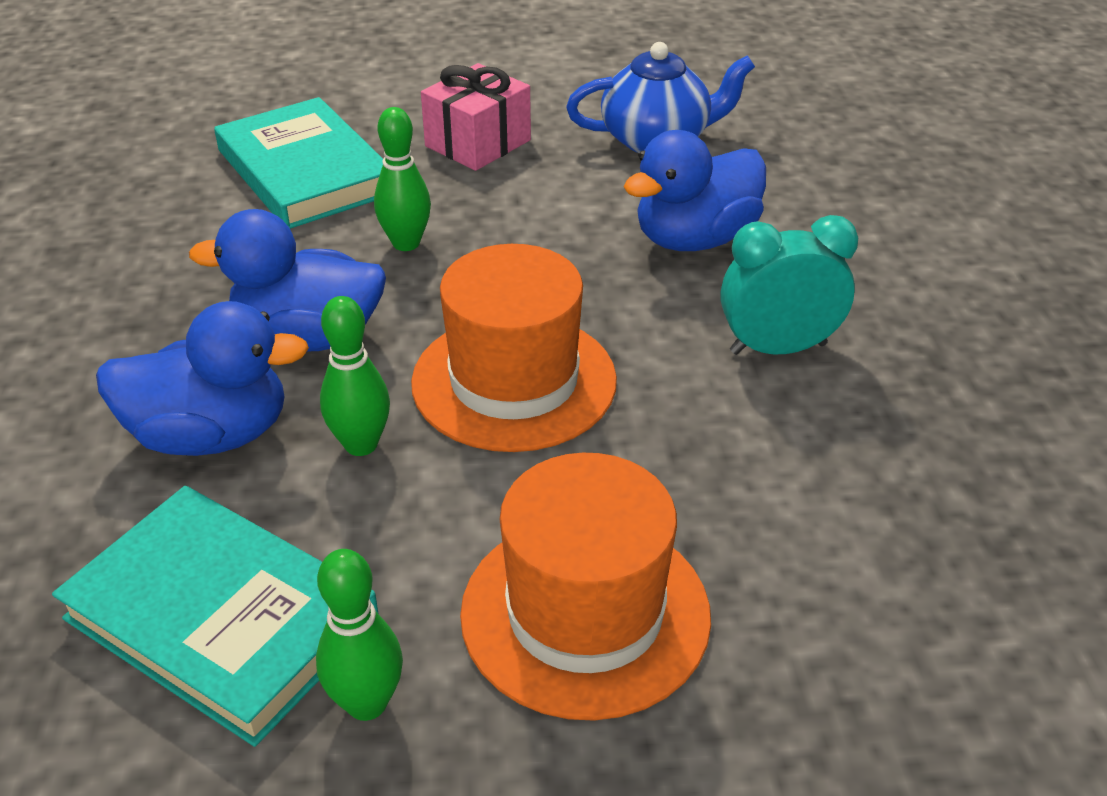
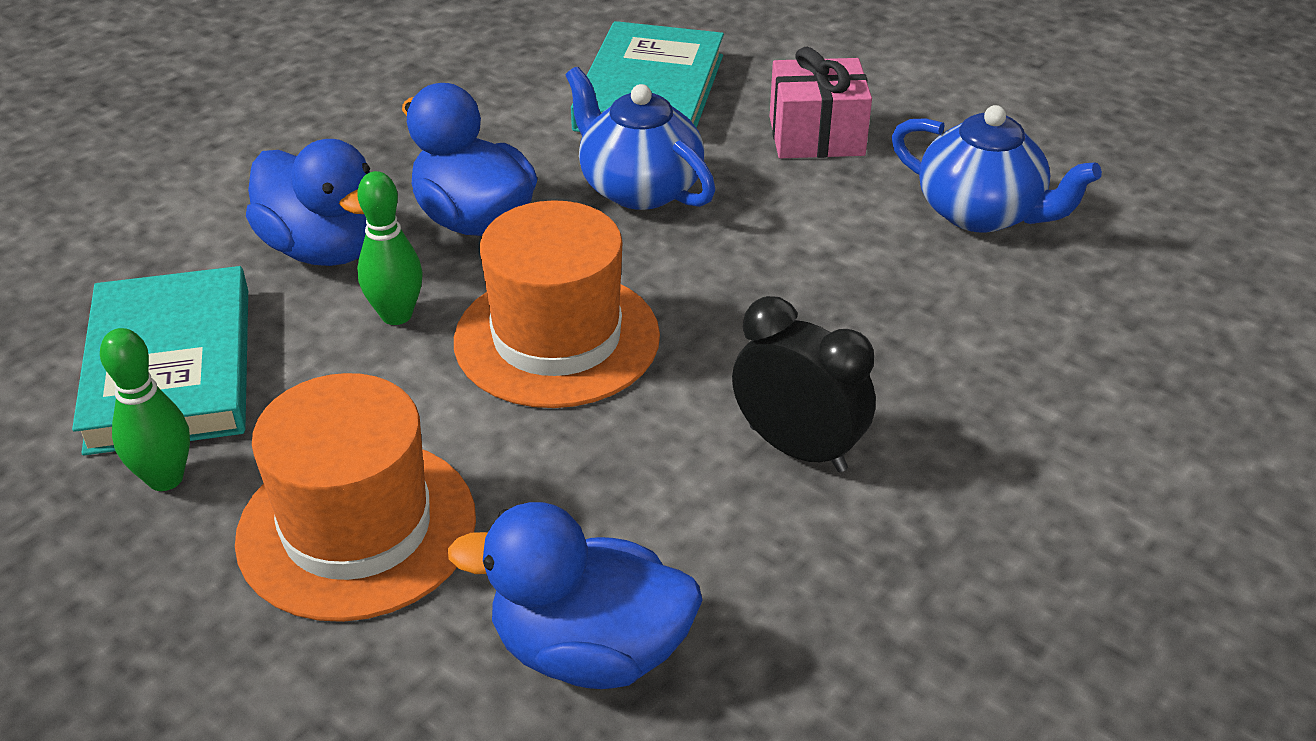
camera: 45 degrees right, 0 degrees up
green bowling pin [374,107,431,251] -> blue teapot [565,67,716,210]
blue duck [624,130,766,251] -> blue duck moved to [448,502,703,689]
turquoise clock [721,215,858,355] -> black clock [732,296,876,472]

